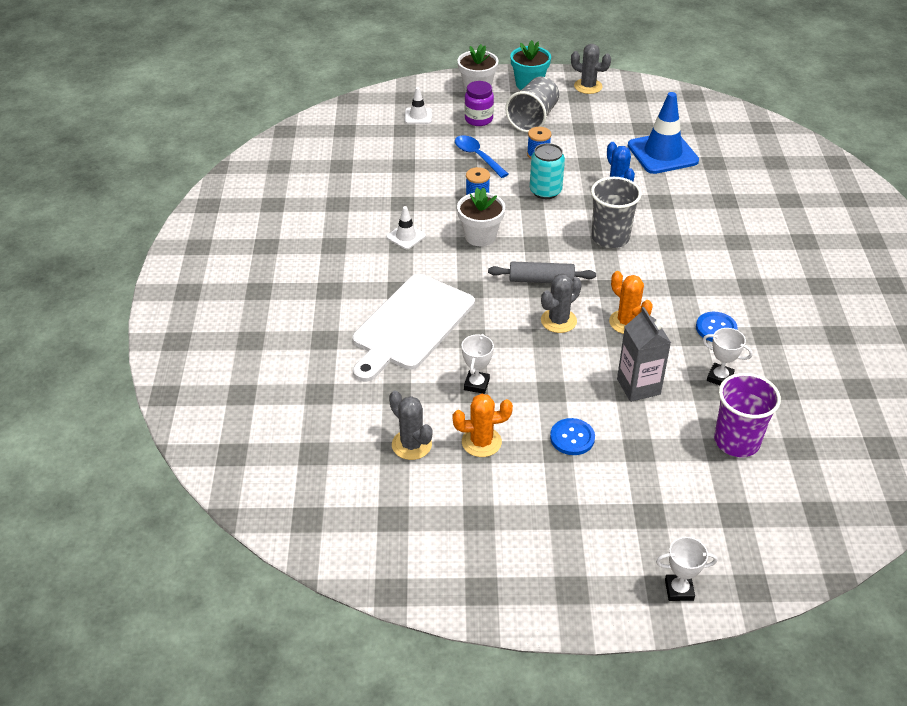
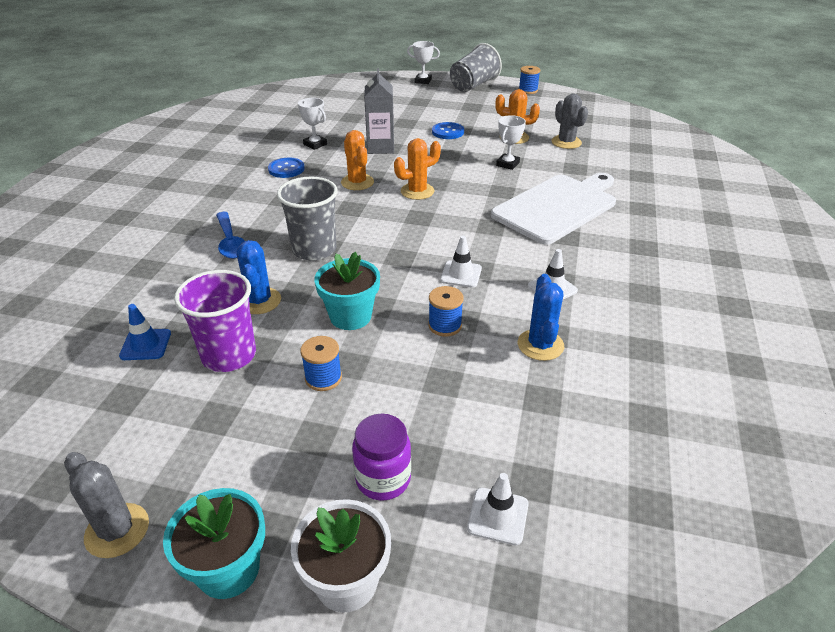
camera: 165 degrees left, 5 degrees down
blue spoon [455,135,509,178] -> blue spoon moved to [216,212,245,259]
white flower pot [457,187,505,246] -> white traffic cone [440,236,482,288]
grey rolling pin [488,261,596,283] -> none
grey cup [505,77,559,133] -> grey cup moved to [450,43,502,92]
turquoise can [530,143,565,199] -> turquoise flower pot [315,252,380,330]
grey cactus [541,273,582,333] -> orange cactus [394,138,441,200]
blue traffic cone [628,92,699,174] -> blue traffic cone [119,304,171,360], size x0.49
purple cup [714,373,781,457] -> purple cup moved to [174,270,256,372]
none -> blue cactus [518,274,564,361]
none -> blue spool [519,66,540,94]

